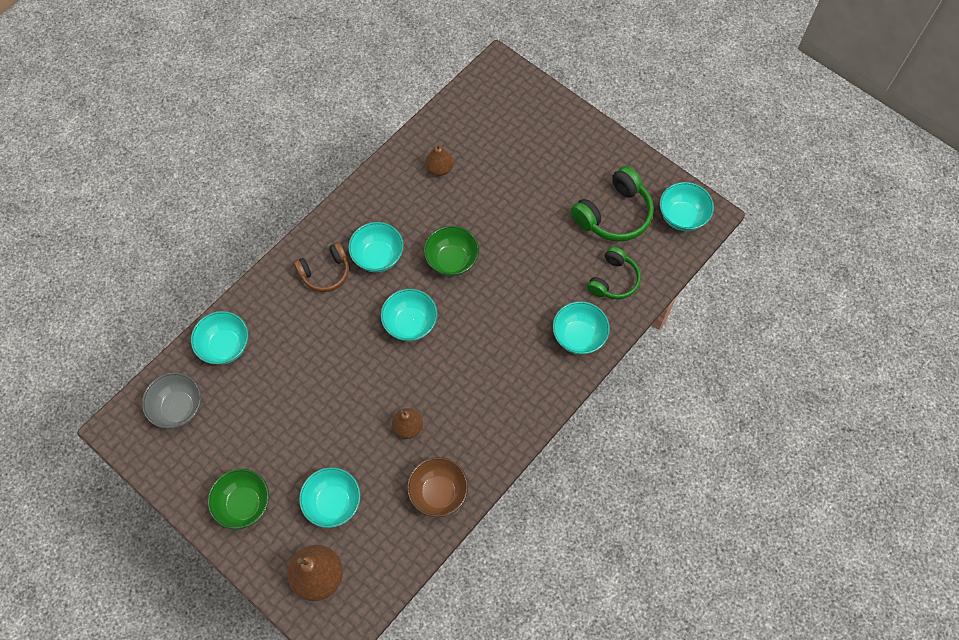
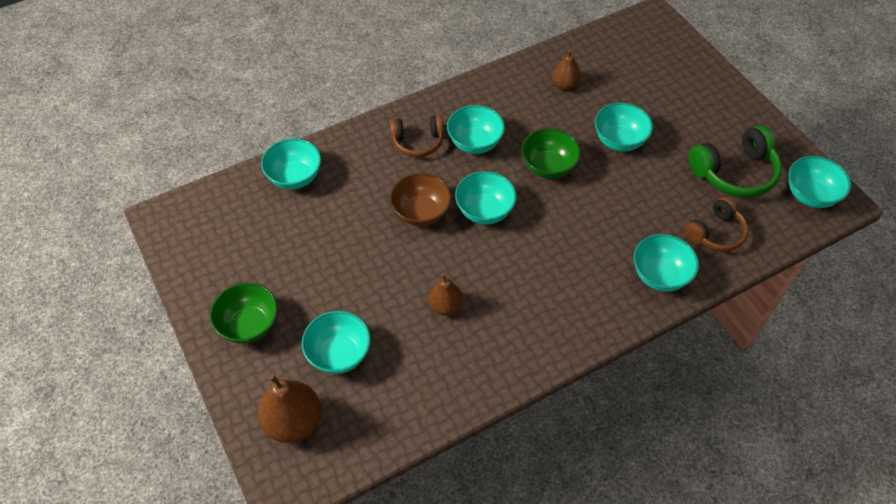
camera: 20 degrees right, 10 degrees down
grey bowl [142,373,201,429] -> none
brown bowl [407,457,468,517] -> brown bowl moved to [390,173,451,226]
green headphones [587,246,641,299] -> brown headphones [684,196,748,252]
none -> turquoise bowl [595,103,653,151]

